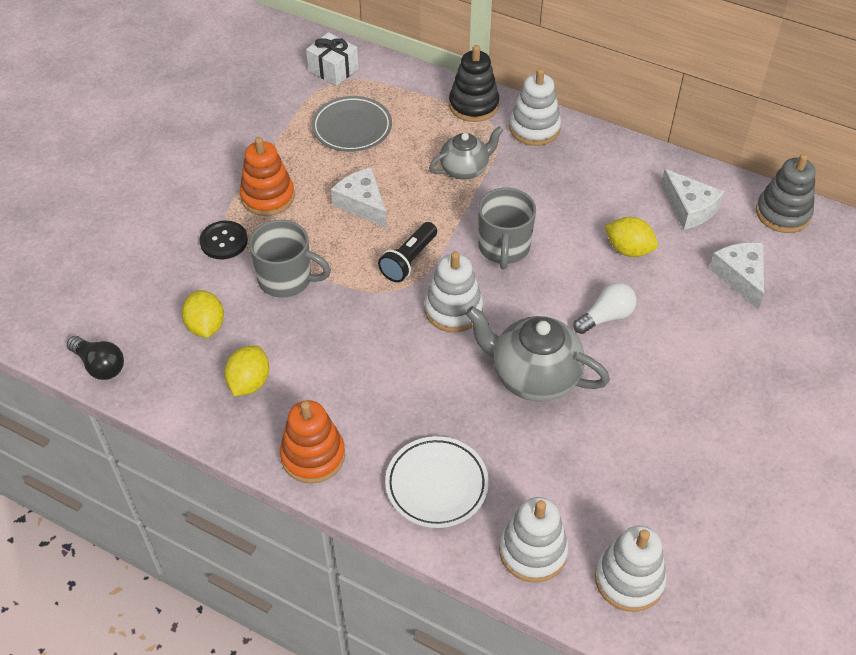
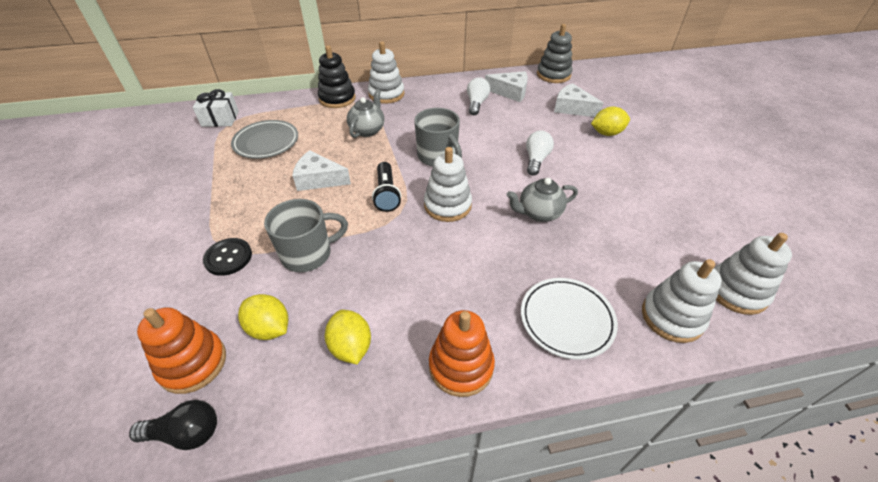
camera: 40 degrees left, 5 degrees down
orange stacking toy [240,137,295,216] -> orange stacking toy moved to [137,307,226,394]
grey teapot [466,306,610,402] -> grey teapot [507,178,578,222], size x0.64
yellow lemon [604,217,658,257] -> yellow lemon moved to [591,107,630,136]
none -> white light bulb [467,77,490,115]

